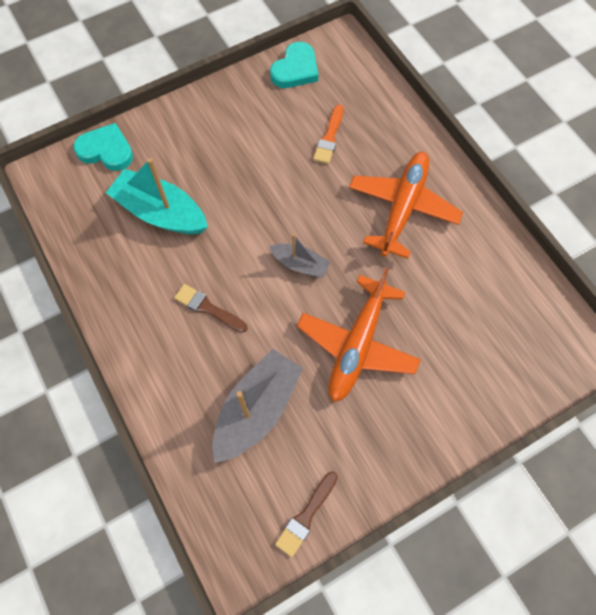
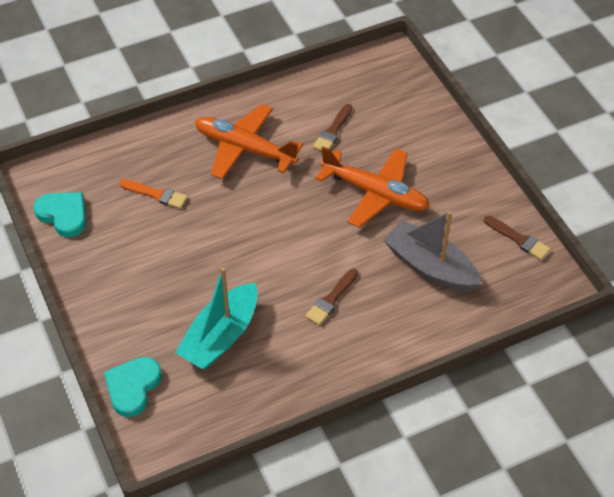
camera: 85 degrees left, 15 degrees down
grey boat [269,234,331,278] -> none
none -> brown brush [313,104,352,151]

